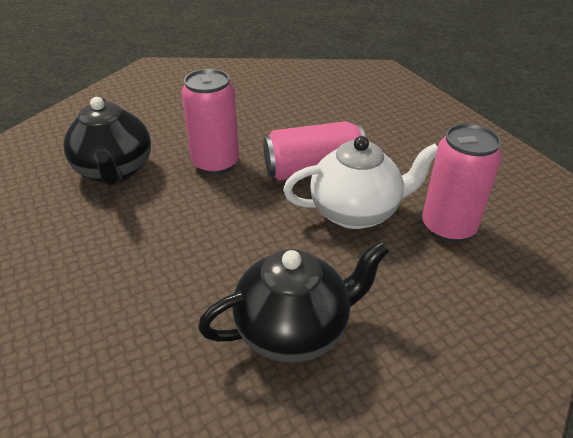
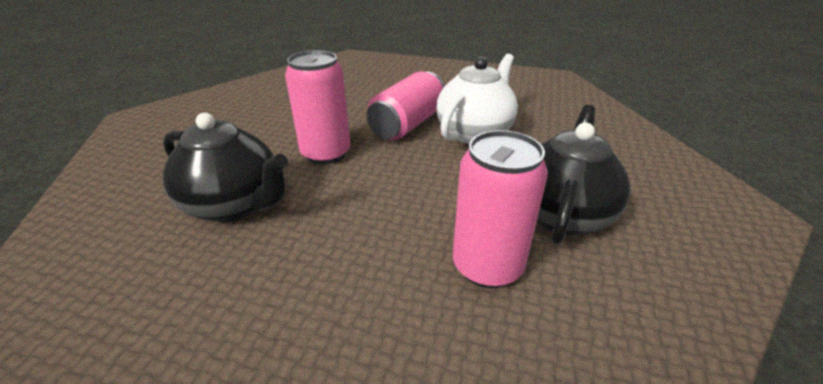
camera: 45 degrees left, 5 degrees down
pink can [422,123,502,242] -> pink can moved to [453,130,548,288]

